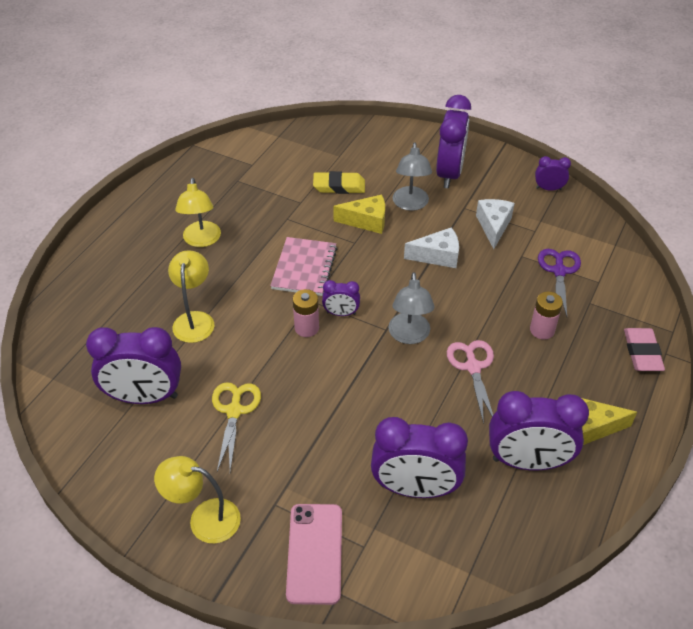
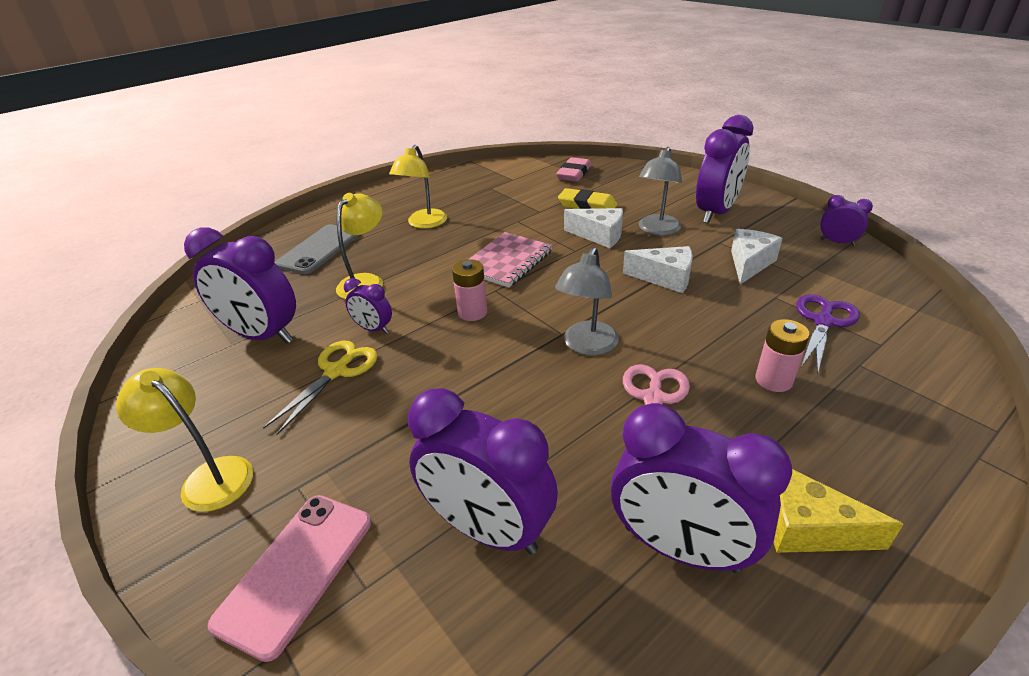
camera: 25 degrees right, 10 degrees down
purple clock [322,280,360,316] -> purple clock moved to [344,278,392,334]
yellow cheese [333,195,385,234] -> white cheese [564,208,623,248]
pink eraser [624,328,665,371] -> pink eraser moved to [556,157,591,182]
none -> grey phone [275,224,359,274]

